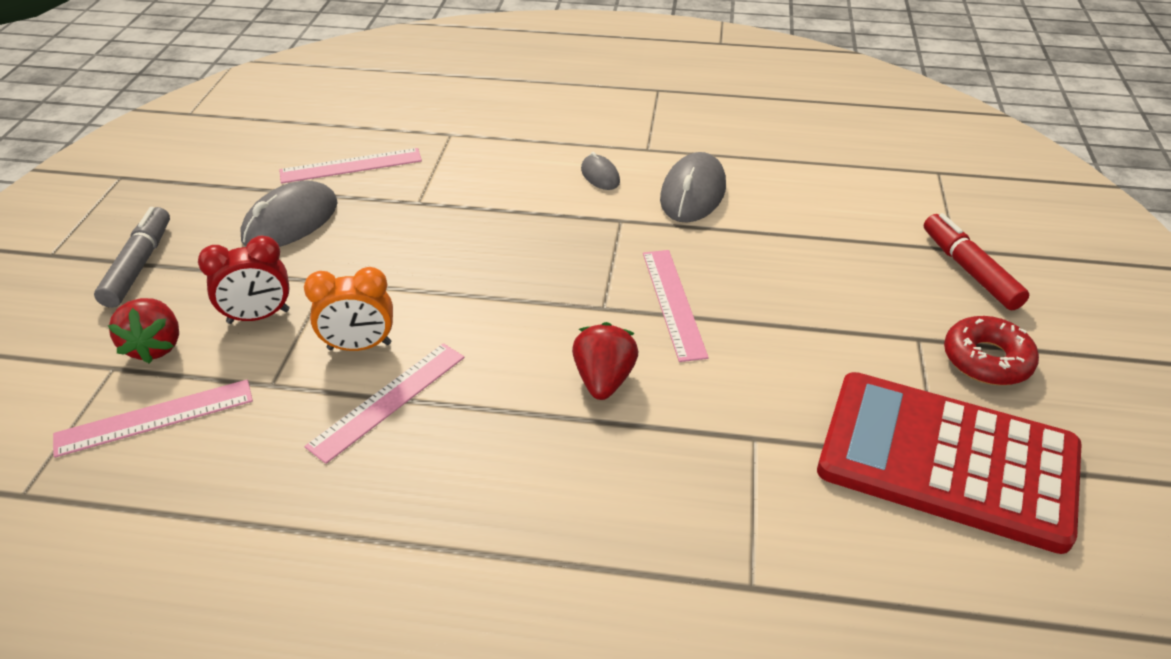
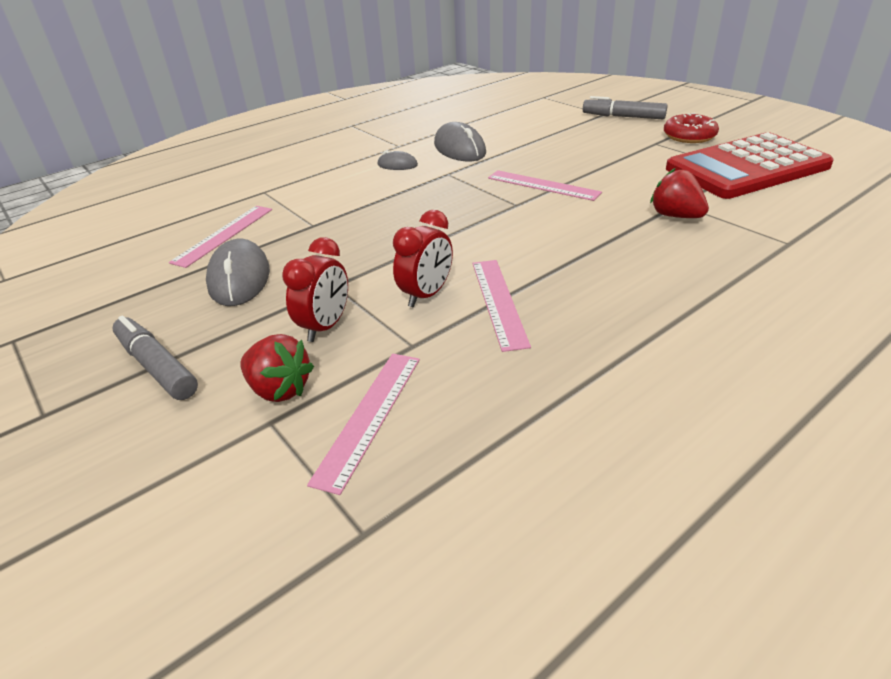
camera: 45 degrees left, 5 degrees down
orange clock [304,267,393,351] -> red clock [393,210,453,307]
red strawberry [572,322,639,400] -> red strawberry moved to [650,168,709,218]
red marker [924,213,1029,311] -> grey marker [583,96,668,119]

